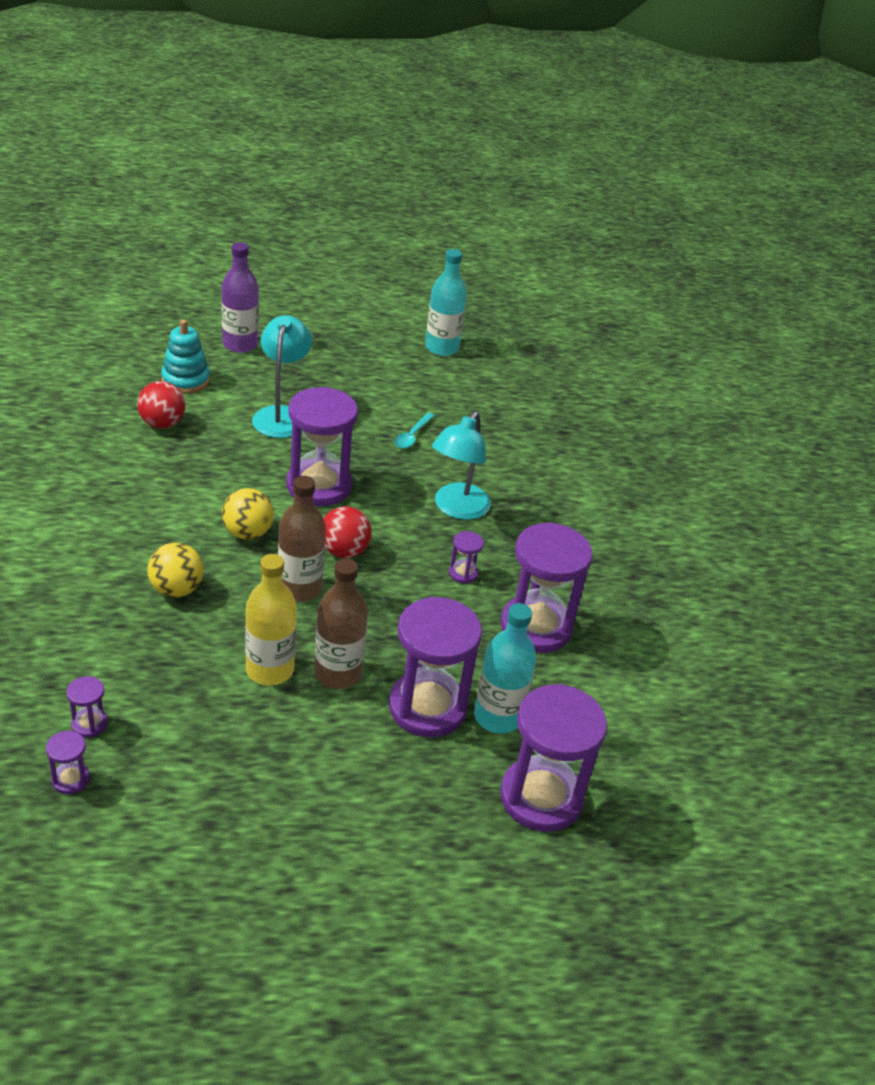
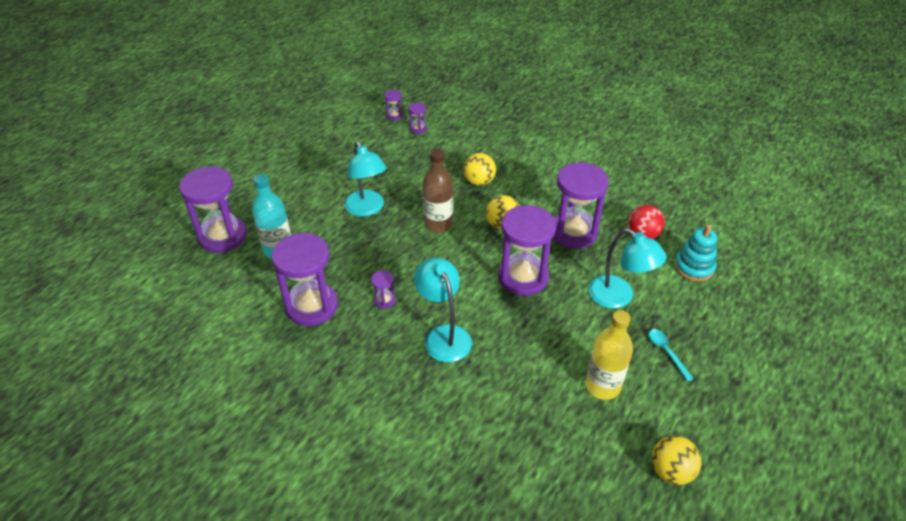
camera: 135 degrees right, 5 degrees up
purple bottle [221,242,259,353] -> none
yellow bottle [245,554,297,685] -> yellow bottle moved to [586,310,633,400]
brown bottle [314,558,368,689] -> turquoise lamp [344,141,386,217]
red ball [323,507,371,558] -> none
purple hourglass [389,597,482,737] -> purple hourglass moved to [553,162,609,249]
turquoise spoon [394,413,434,449] -> turquoise spoon moved to [648,329,694,382]
turquoise bottle [425,249,467,356] -> yellow ball [652,436,701,485]

